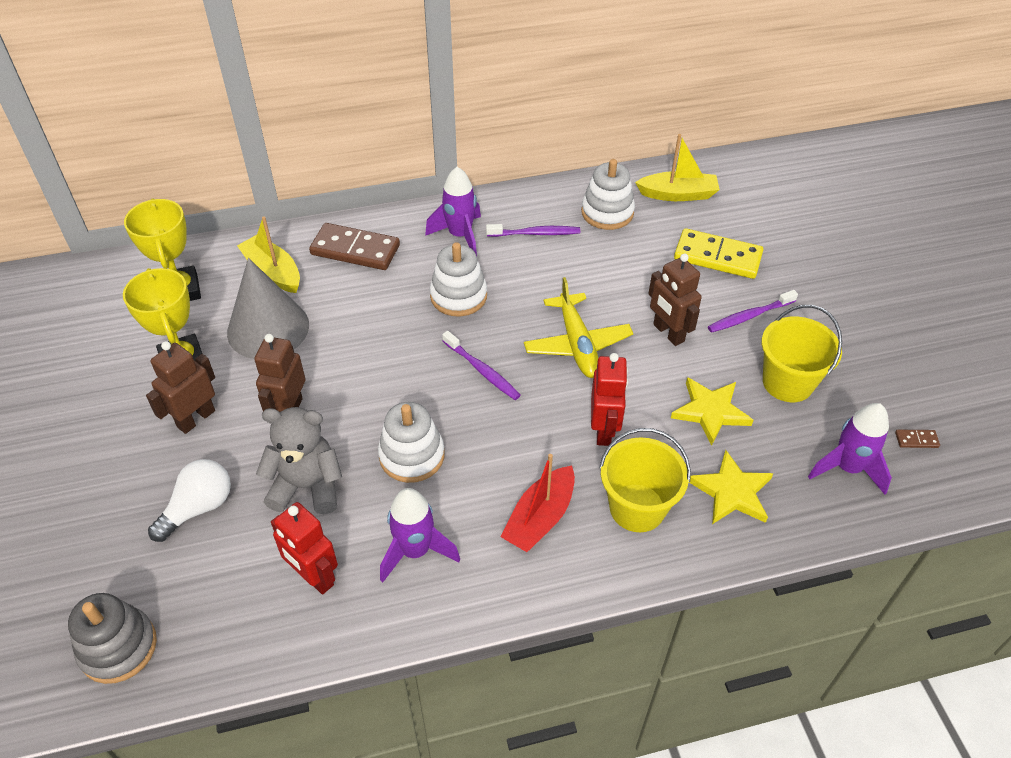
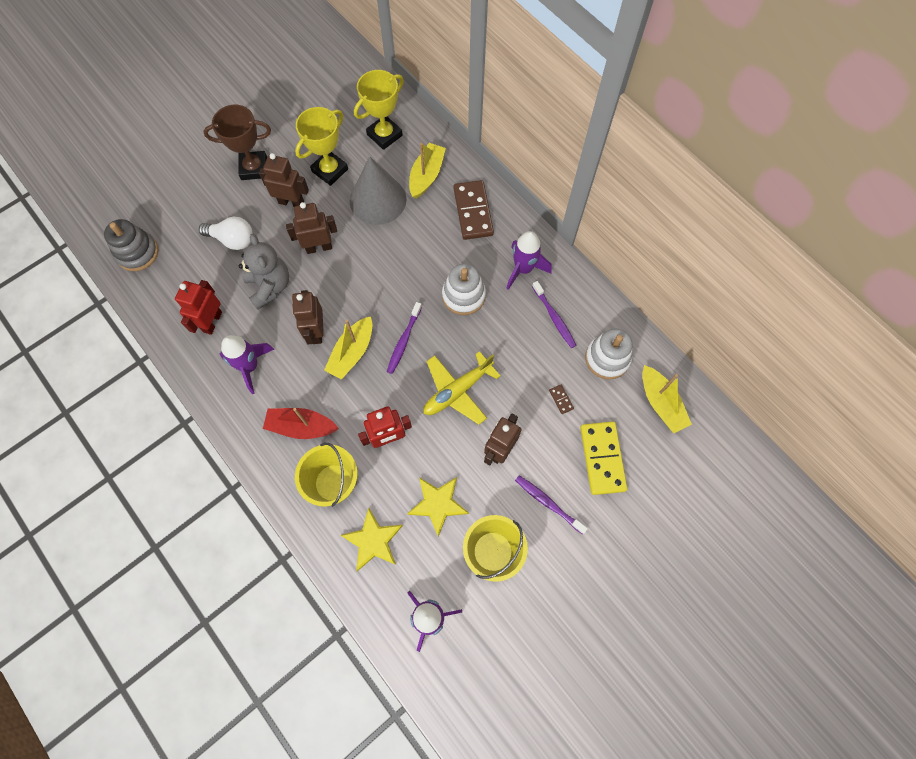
camera: 65 degrees right, 20 degrees up
white stacking toy [378,402,445,483] -> brown robot [292,290,324,345]
brown domino [895,430,940,448] -> brown domino moved to [549,385,574,414]
none -> brown trophy [203,105,271,180]
none -> yellow boat [324,316,372,380]

